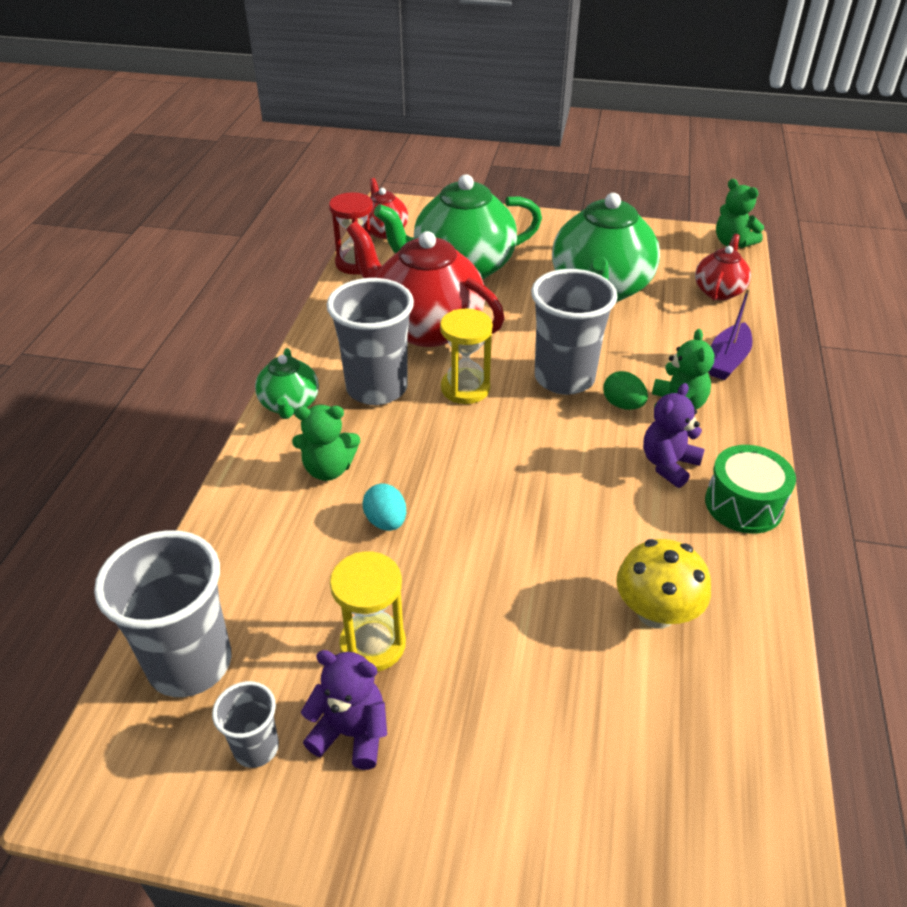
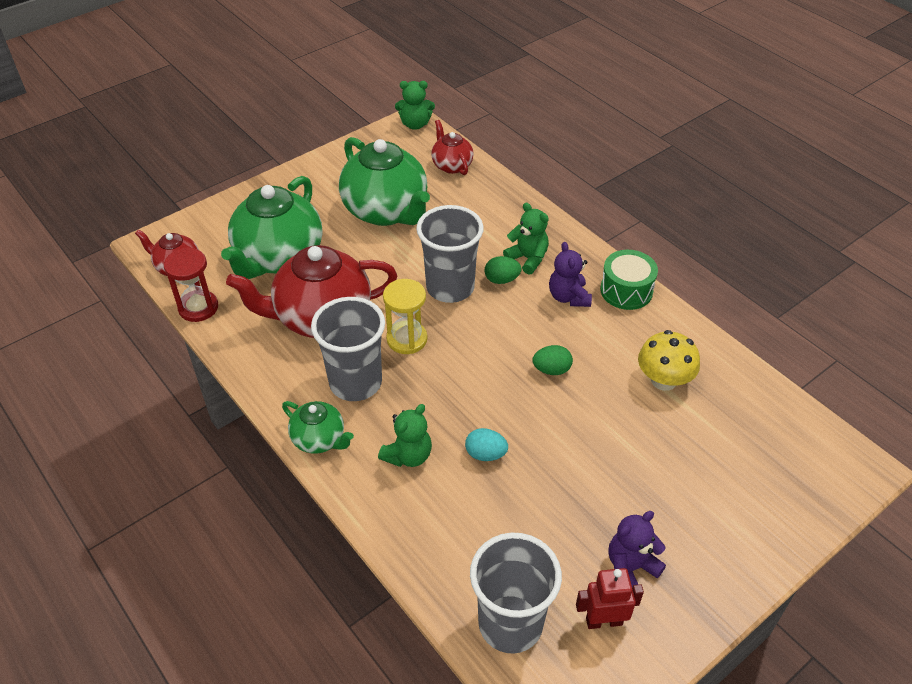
camera: 50 degrees left, 5 degrees up
grey cup [212,681,279,768] -> red robot [576,568,644,629]
yellow hourglass [330,552,406,672] -> none
purple boat [708,288,752,380] -> none
none -> green egg [533,345,573,375]

